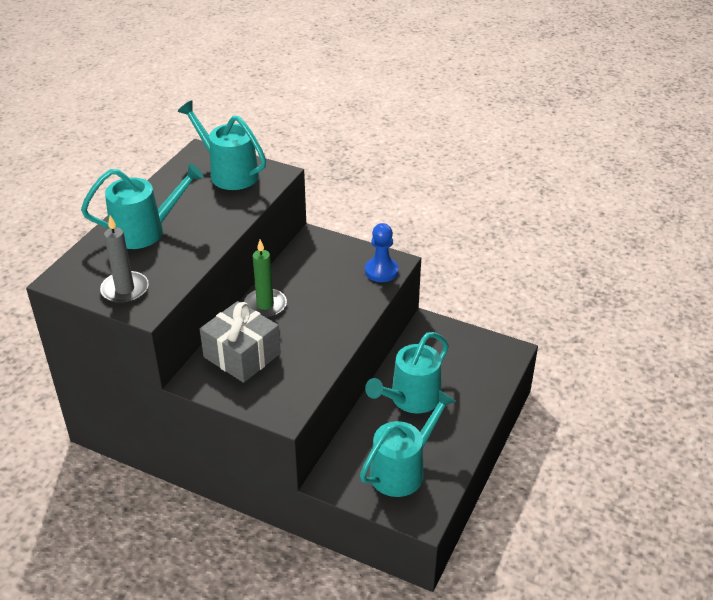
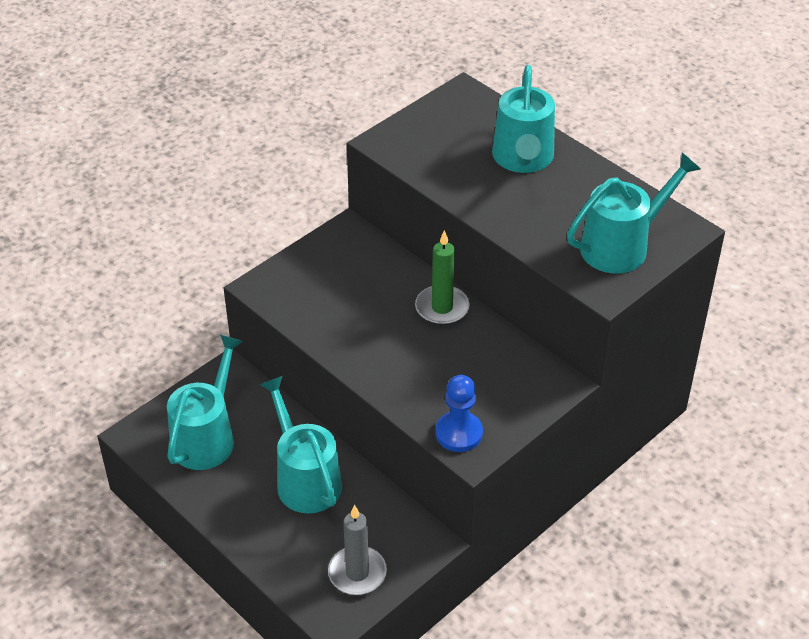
camera: 110 degrees right, 5 degrees up
grey candle [100,216,149,303] -> grey candle moved to [328,505,387,595]
grey gift [200,301,281,383] -> none
turquoise watering can [360,390,456,497] -> turquoise watering can turned 135 degrees counterclockwise [167,335,243,470]

